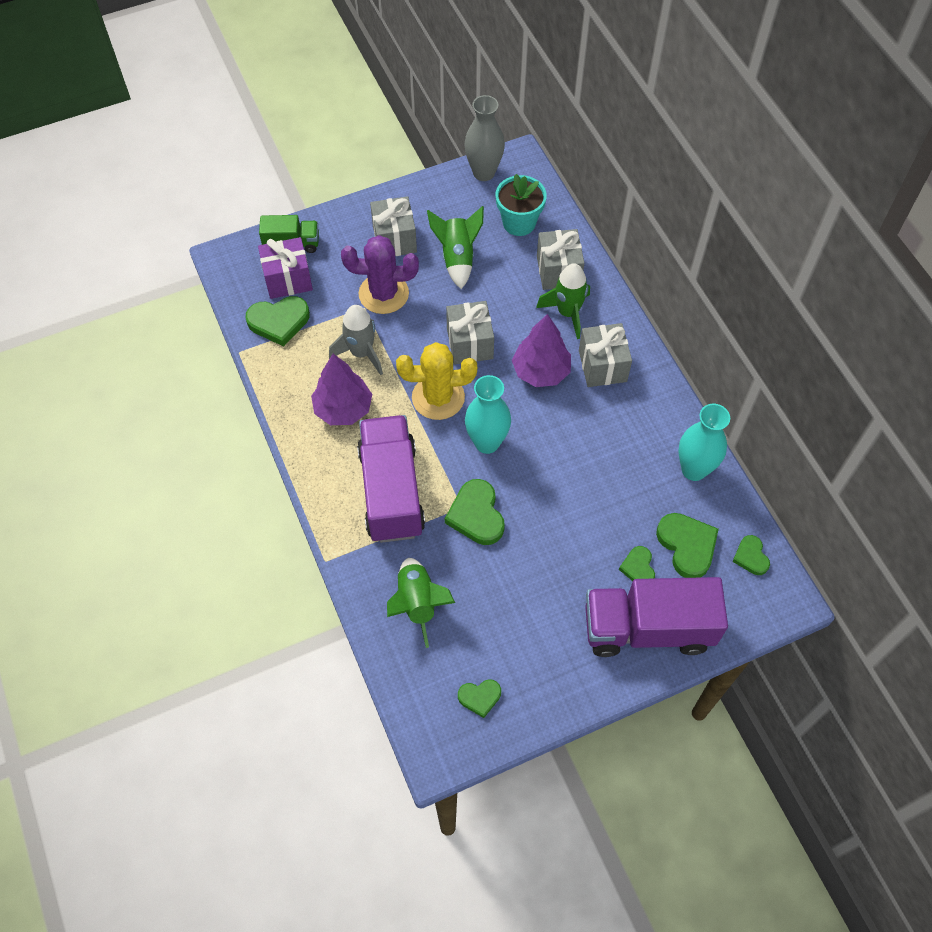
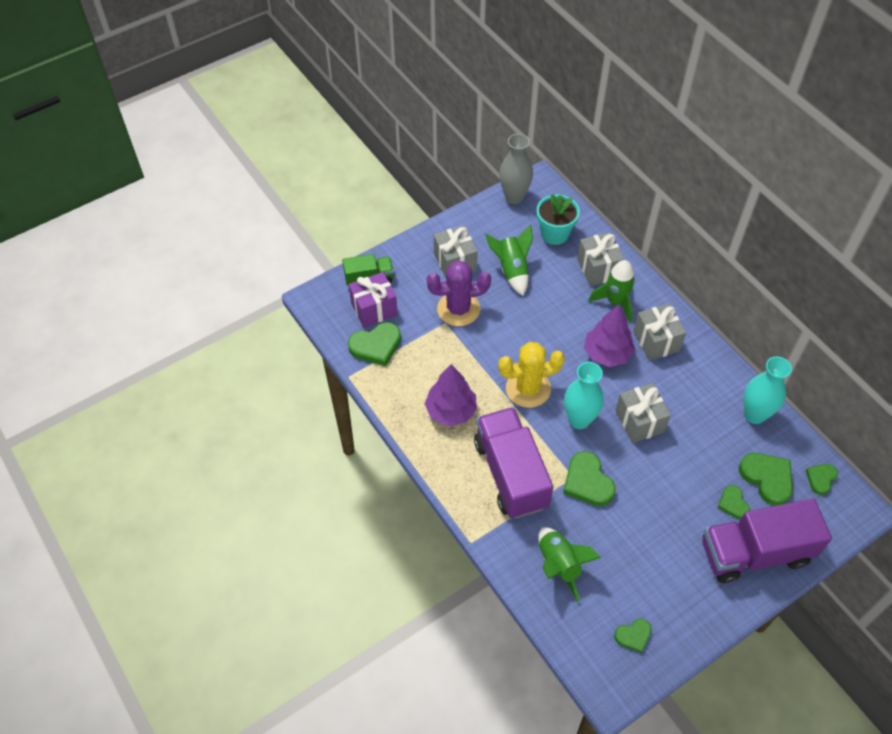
camera: 10 degrees left, 5 degrees down
grey rocket [329,305,383,375] -> none
grey gift [446,301,494,365] -> grey gift moved to [615,383,671,443]
green heart [732,535,770,575] -> green heart turned 60 degrees clockwise [806,464,838,495]

